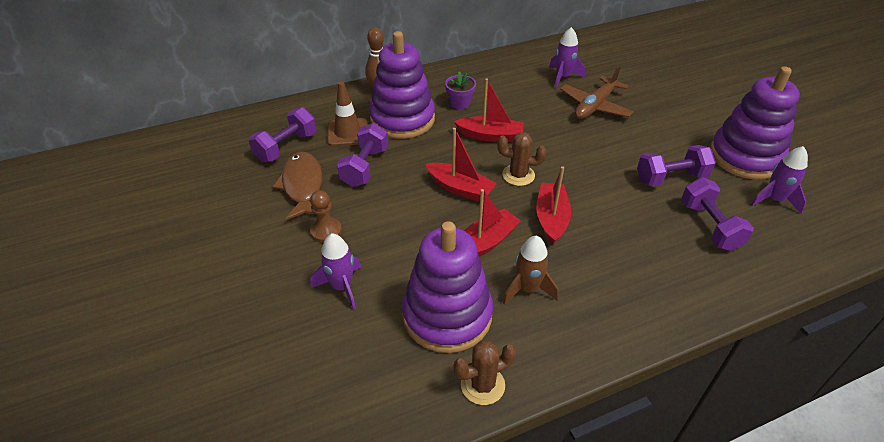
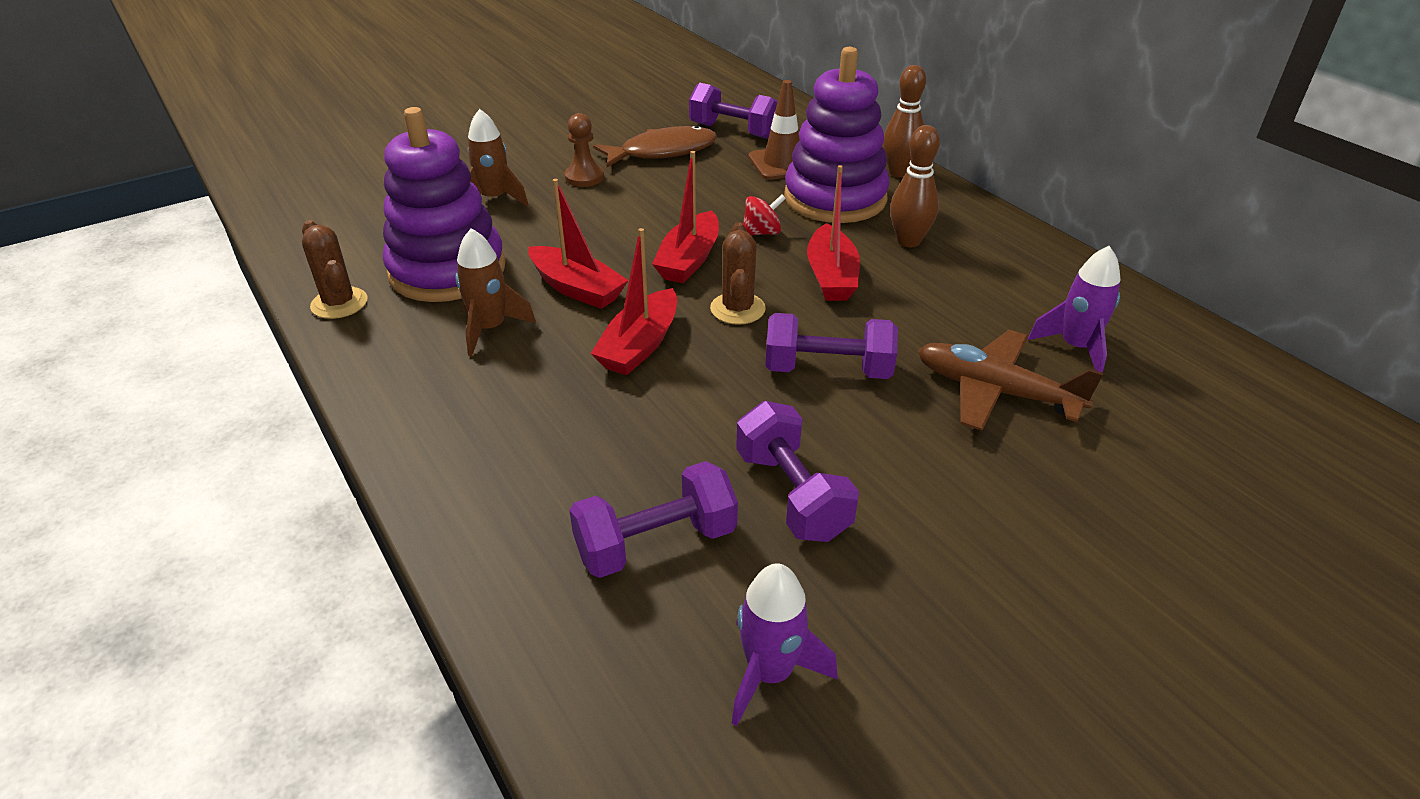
camera: 80 degrees right, 5 degrees down
purple rocket [311,233,361,310] -> brown rocket [468,109,528,206]
purple dumbbell [337,123,388,187] -> purple dumbbell moved to [765,313,898,379]
purple flower pot [445,71,476,109] -> brown bowling pin [890,125,940,247]
red boat [536,166,571,245] -> red boat turned 120 degrees clockwise [590,228,677,375]
purple stacking toy [710,66,800,179] -> none
none -> red spinning top [743,195,786,235]

